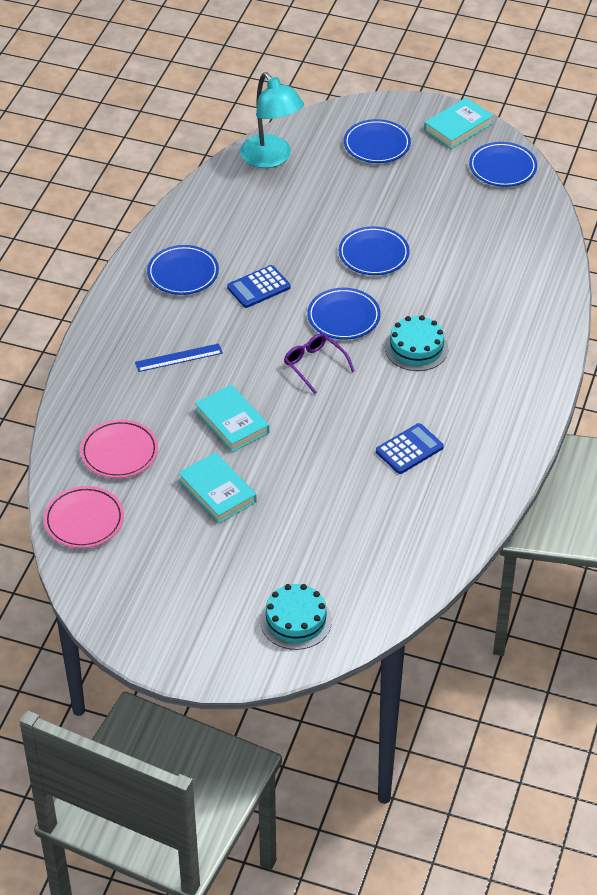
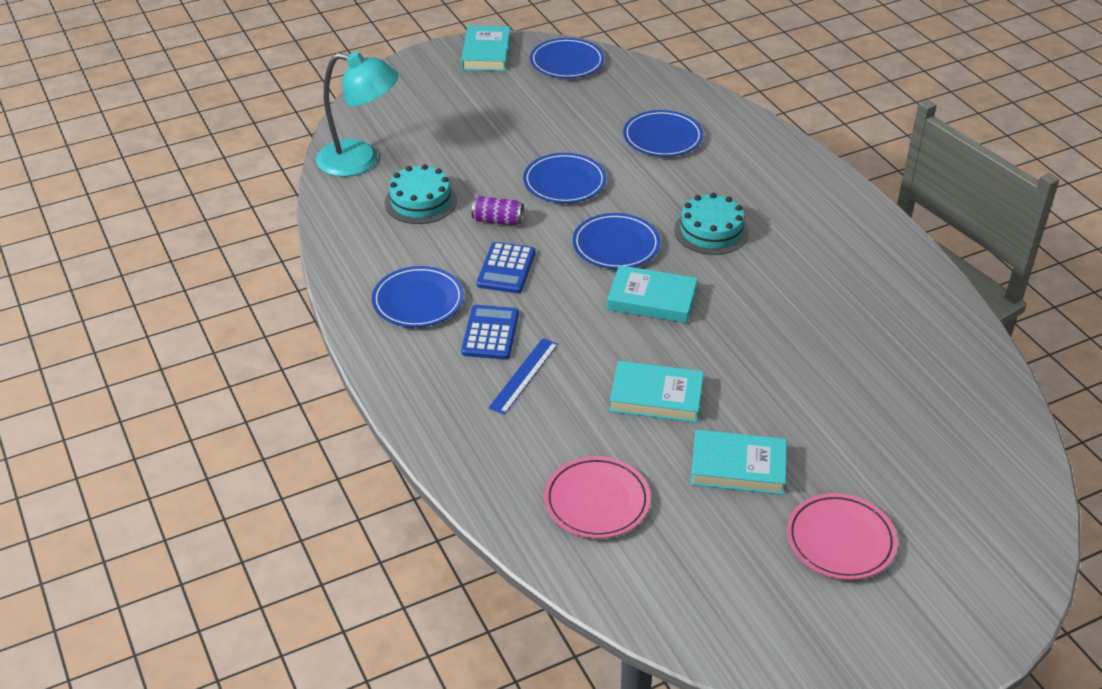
camera: 45 degrees left, 5 degrees down
pink plate [44,486,124,548] -> pink plate moved to [787,493,897,580]
turquoise cake [260,584,332,650] -> turquoise cake moved to [384,164,457,224]
purple glasses [284,333,355,394] -> turquoise book [607,265,698,323]
blue plate [344,119,411,163] -> blue plate moved to [623,110,703,157]
blue calculator [376,423,444,474] -> blue calculator moved to [461,305,519,360]
none -> purple can [472,196,524,226]

